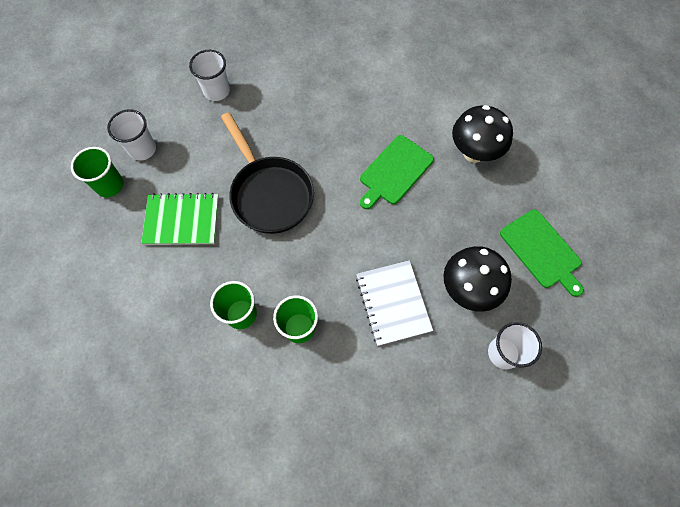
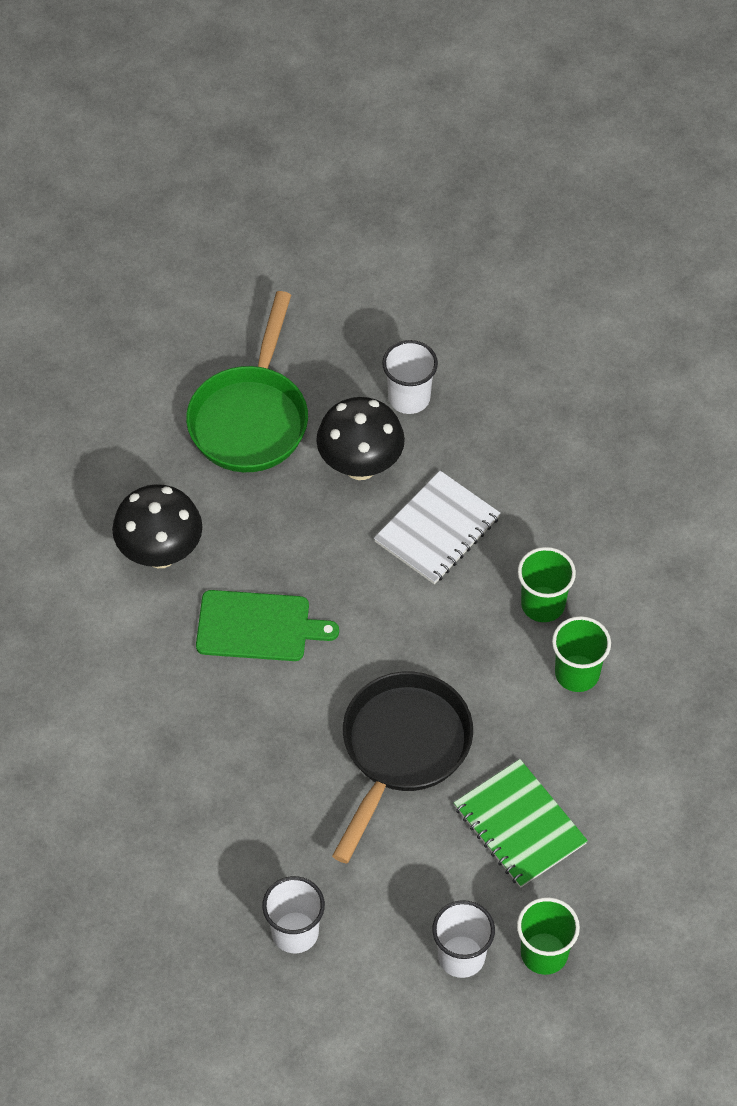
camera: 125 degrees left, 10 degrees down
green cutting board [500,209,584,297] -> green pan [186,291,308,472]

